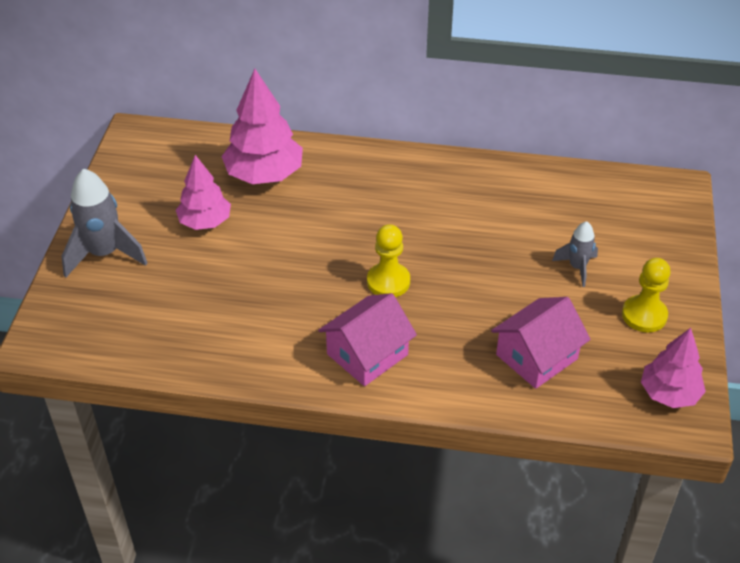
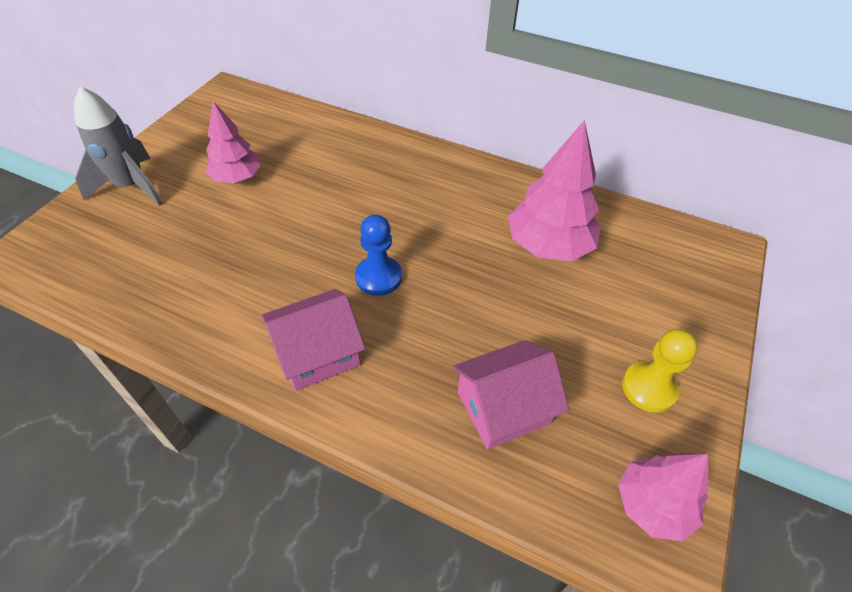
camera: 15 degrees right, 5 degrees up
pink tree [221,69,303,184] -> pink tree moved to [508,120,601,261]
yellow pawn [367,224,410,297] -> blue pawn [355,215,402,296]
grey rocket [552,221,598,287] -> none

